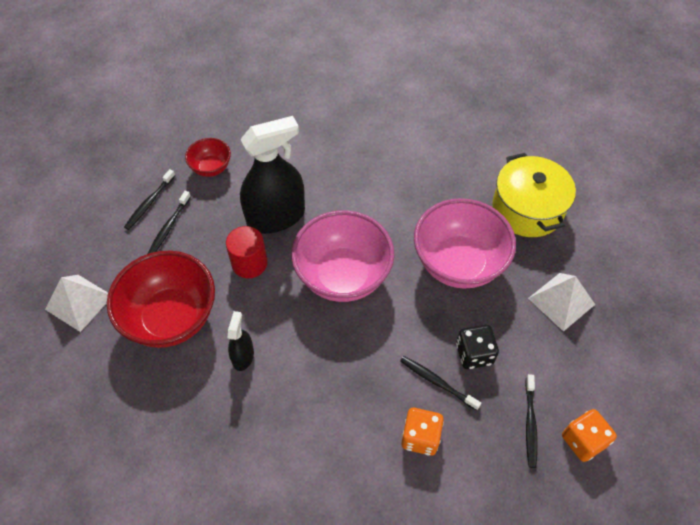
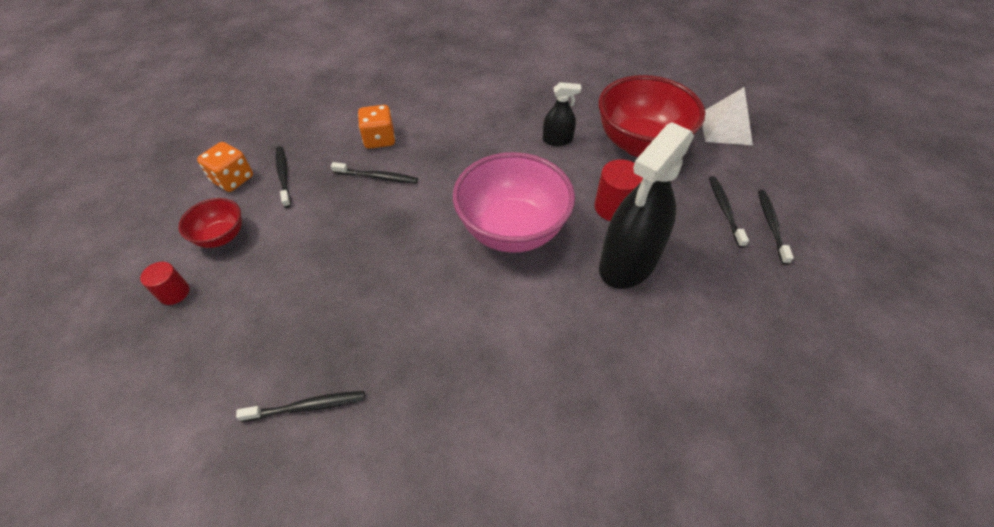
camera: 155 degrees right, 5 degrees down
red bowl [185,138,231,177] -> red bowl moved to [178,198,242,248]
black spray bottle [228,311,254,371] -> black spray bottle turned 75 degrees counterclockwise [543,82,581,146]
pink bowl [414,198,516,289] -> none
black dice [456,325,499,369] -> none
yellow pot [492,153,576,237] -> black toothbrush [236,391,365,422]
white pyramid [528,273,595,332] -> none
none -> red cylinder [140,262,190,305]

